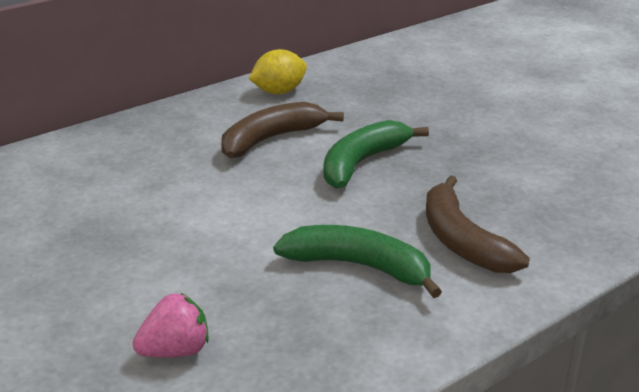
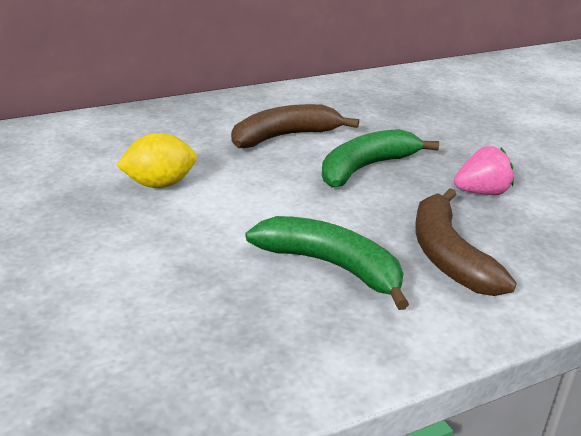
camera: 10 degrees right, 0 degrees up
pink strawberry [132,293,209,357] -> pink strawberry moved to [454,146,514,195]
yellow lemon [249,49,307,94] -> yellow lemon moved to [116,133,197,188]

